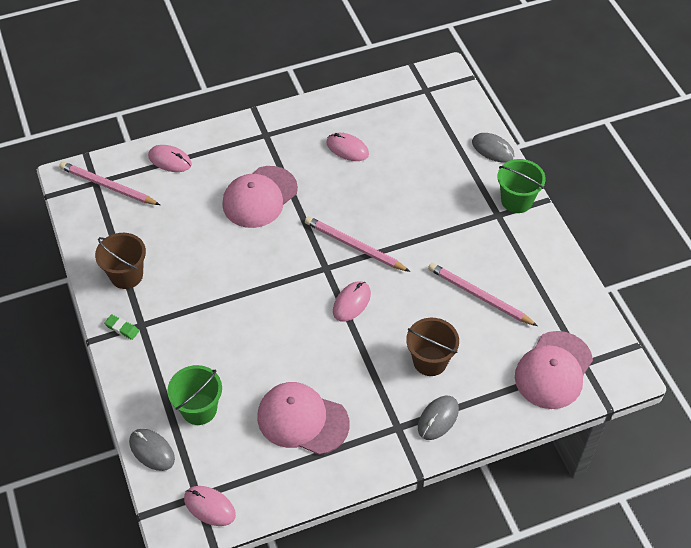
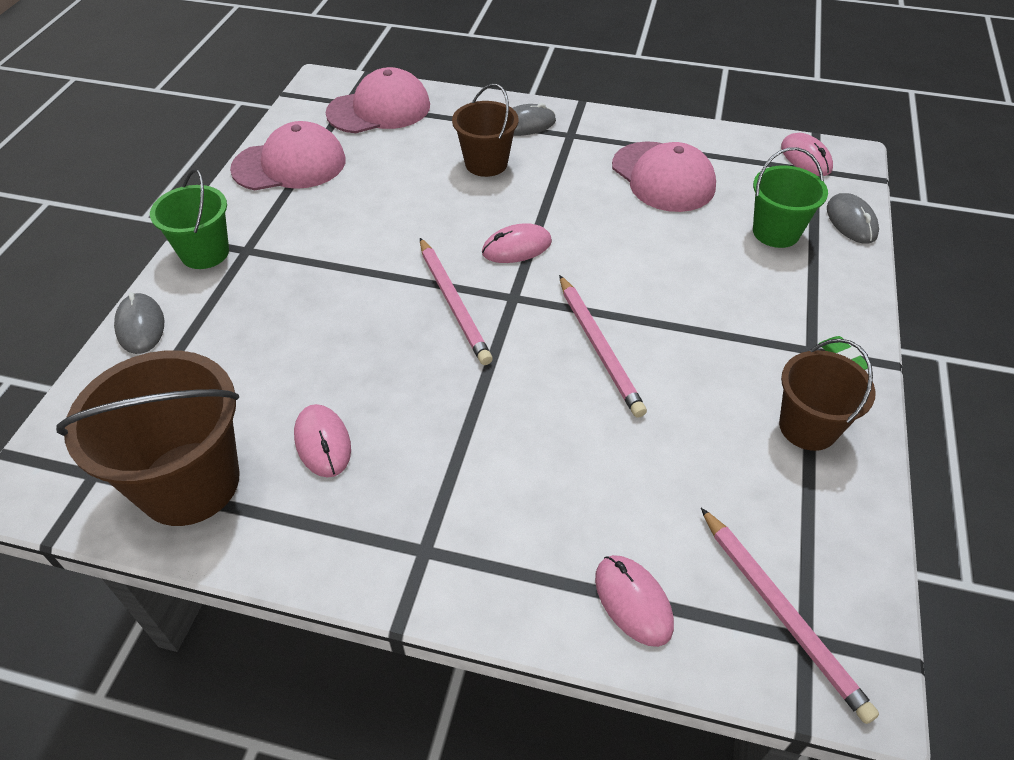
camera: 145 degrees left, 5 degrees down
pink cap [222,166,298,228] -> pink cap moved to [230,121,345,190]
pink pencil [428,263,538,326] -> pink pencil moved to [559,275,647,418]
none -> brown bucket [56,350,239,526]

